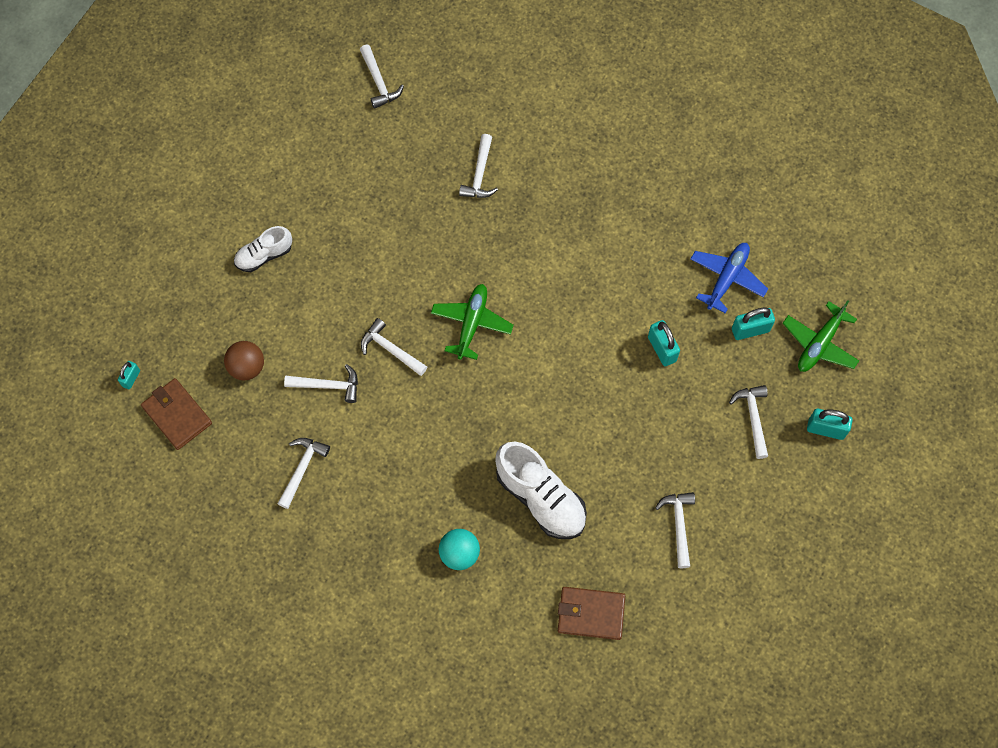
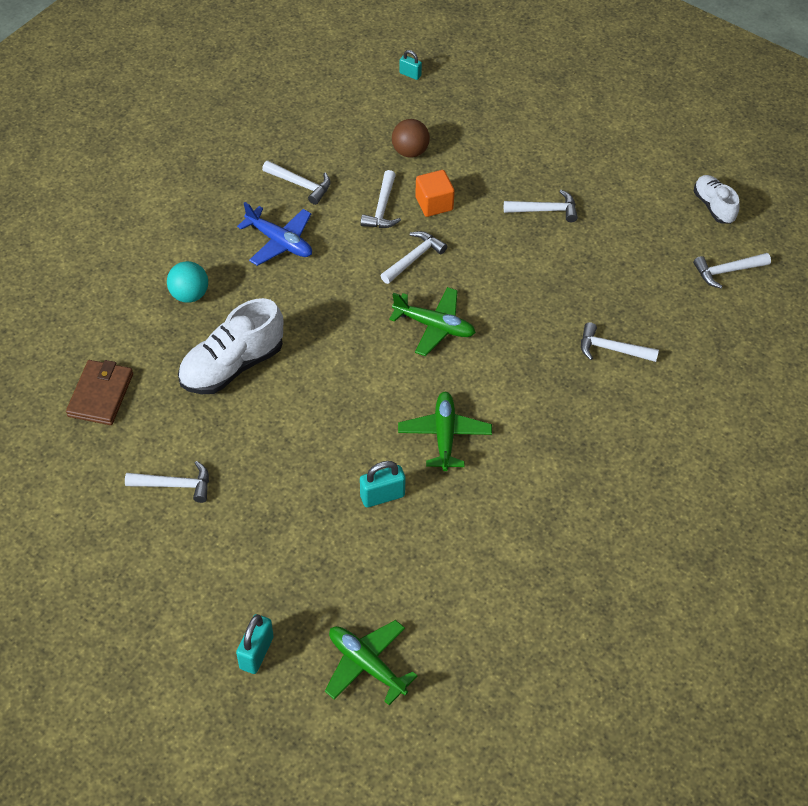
camera: 95 degrees right, 15 degrees down
brown wallet [141,378,212,450] -> none
white shoe [234,226,292,272] -> white shoe moved to [693,175,740,224]
blue plane [691,243,768,313] -> blue plane moved to [237,202,312,266]
white hammer [729,385,768,459] -> white hammer moved to [504,190,578,222]
turquoise padlock [732,308,775,340] -> none
none -> green plane [398,392,492,471]
none -> orange cube [415,170,455,217]

